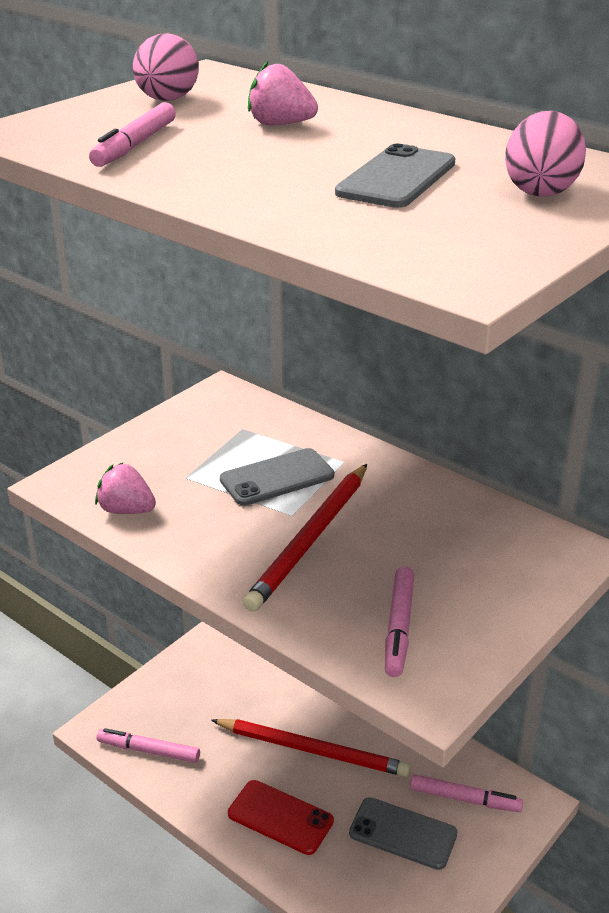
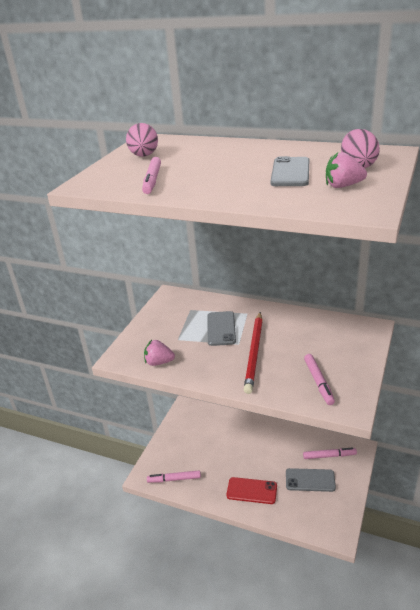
camera: 15 degrees left, 0 degrees up
red pencil [211,719,410,777] -> none
grey phone [220,448,334,506] -> grey phone turned 45 degrees counterclockwise [208,311,236,346]
pink strawberry [248,61,318,125] -> pink strawberry moved to [326,152,367,188]

